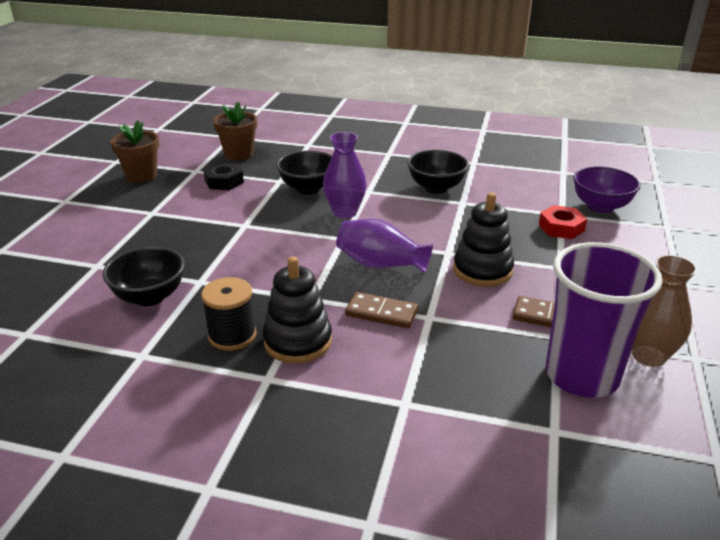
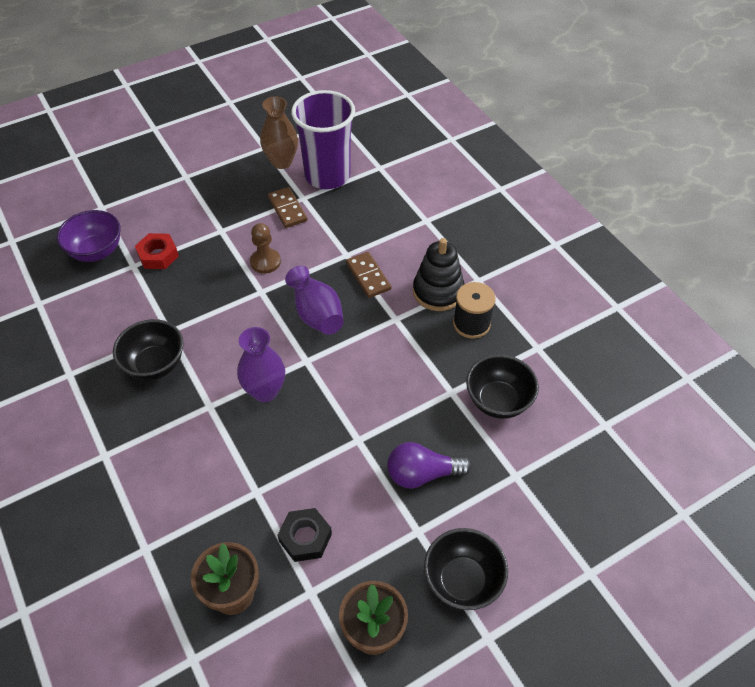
camera: 135 degrees left, 20 degrees up
black bowl [276,151,332,194] -> black bowl moved to [424,528,508,610]
black stacking toy [453,192,514,287] -> brown pawn [250,223,281,274]
none -> purple light bulb [387,442,471,489]

